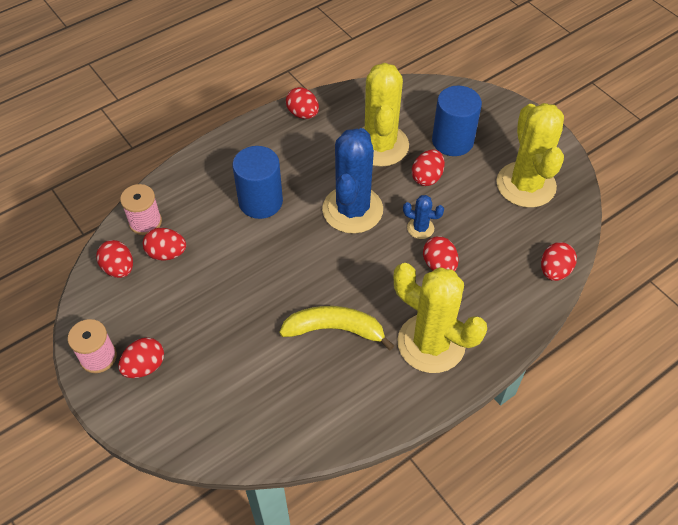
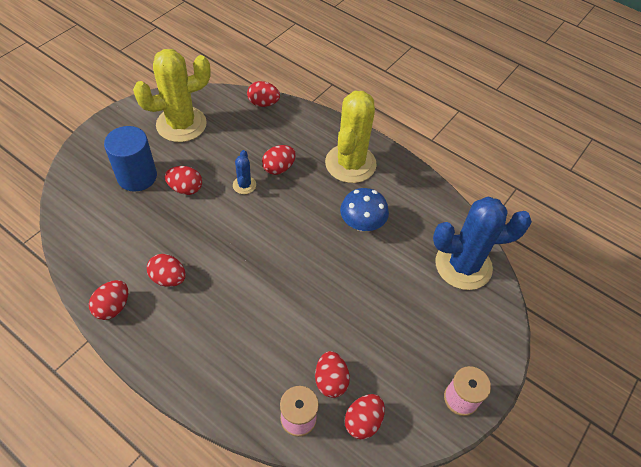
camera: 110 degrees left, 0 degrees up
red egg [118,337,164,378] -> red egg moved to [147,254,186,287]
blue cylinder [232,146,283,219] -> none
yellow banana [279,306,395,351] -> blue mushroom [340,188,389,232]
blue cactus [322,128,383,234] -> blue cactus moved to [433,197,532,290]
yellow cactus [363,63,409,167] -> none

